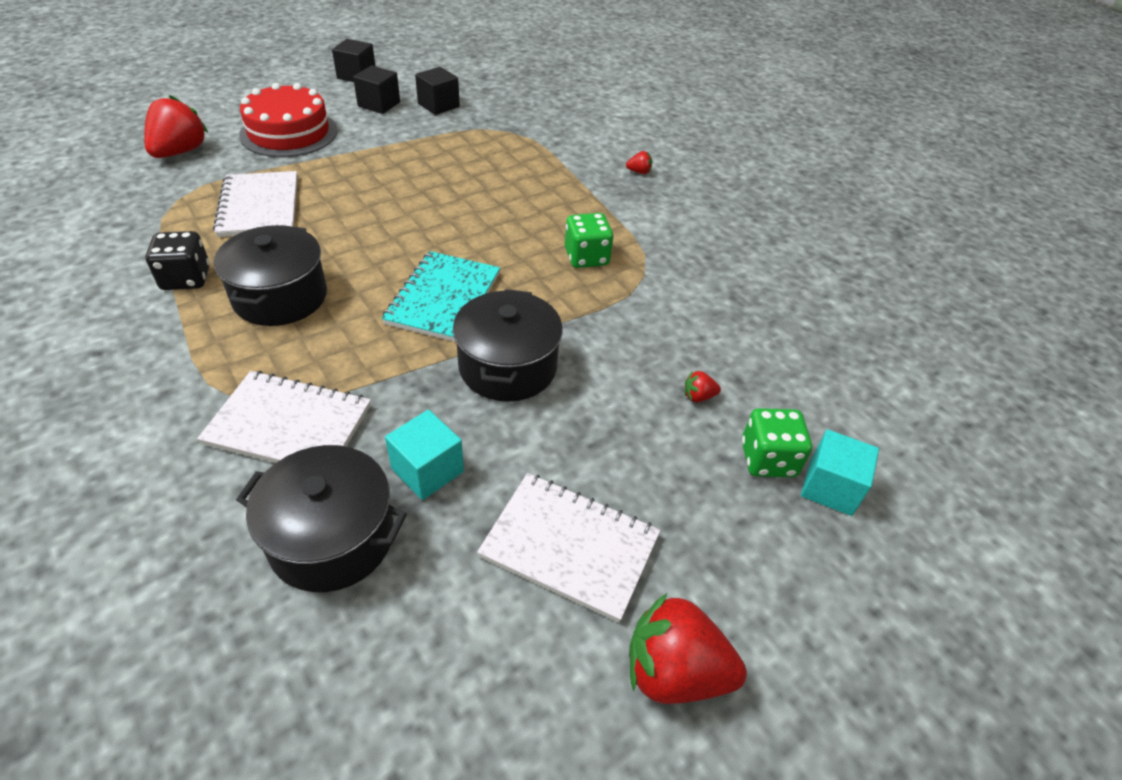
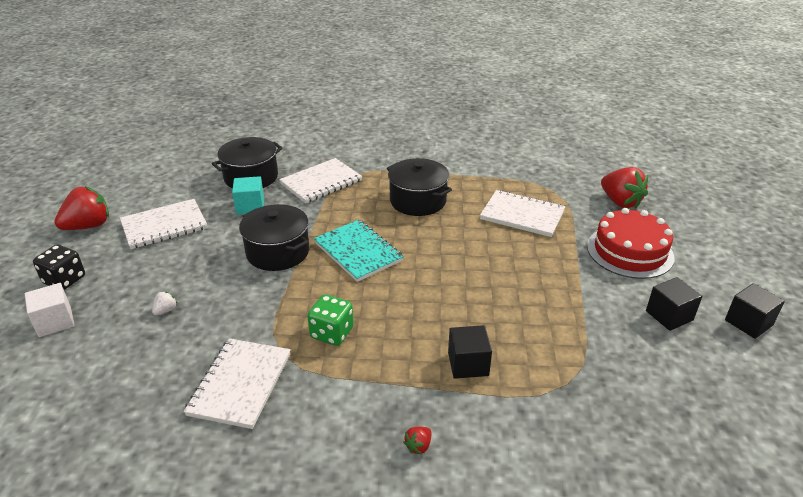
camera: 130 degrees right, 10 degrees down
black dice [146,231,210,290] -> black dice moved to [33,244,85,290]
black cube [415,67,460,115] -> black cube moved to [448,325,492,379]
red strawberry [685,371,721,402] -> white strawberry [152,291,178,315]
green dice [742,408,812,477] -> none
turquoise cube [801,429,879,516] -> white cube [25,283,75,337]
none -> white notebook [184,338,291,429]

